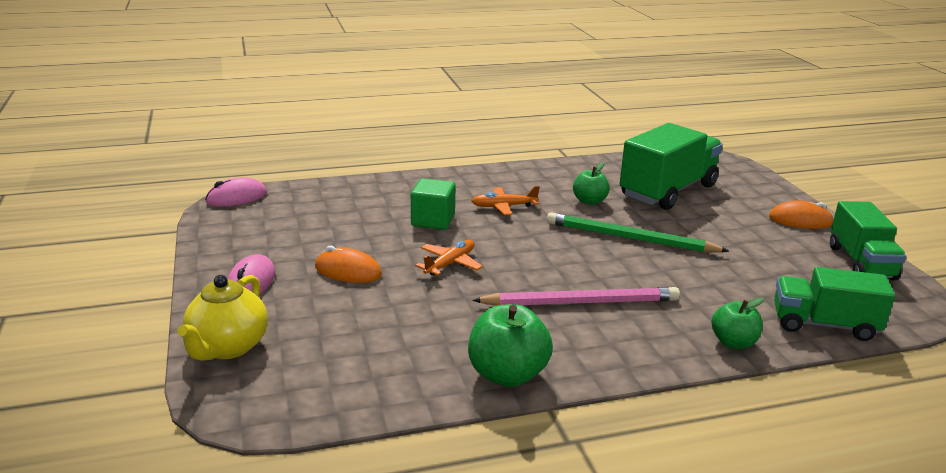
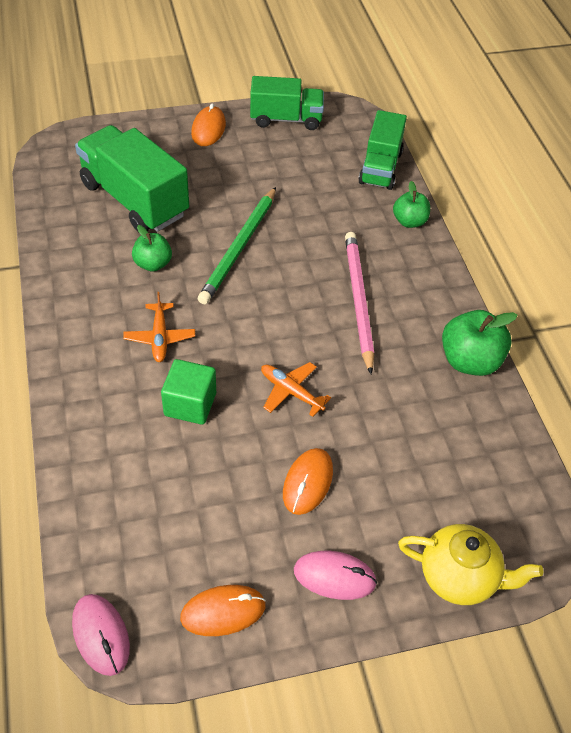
camera: 90 degrees left, 25 degrees up
none -> orange mouse [180,585,266,636]

